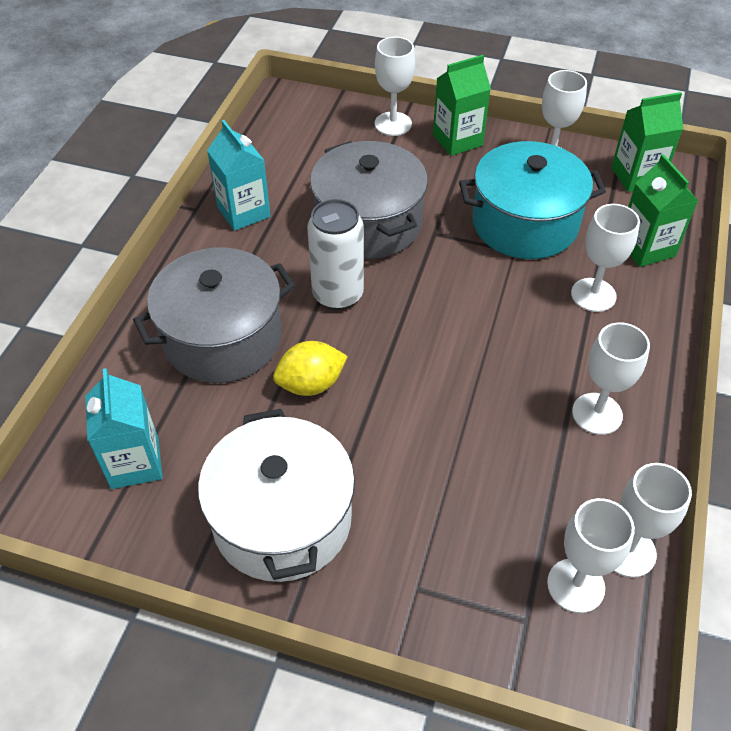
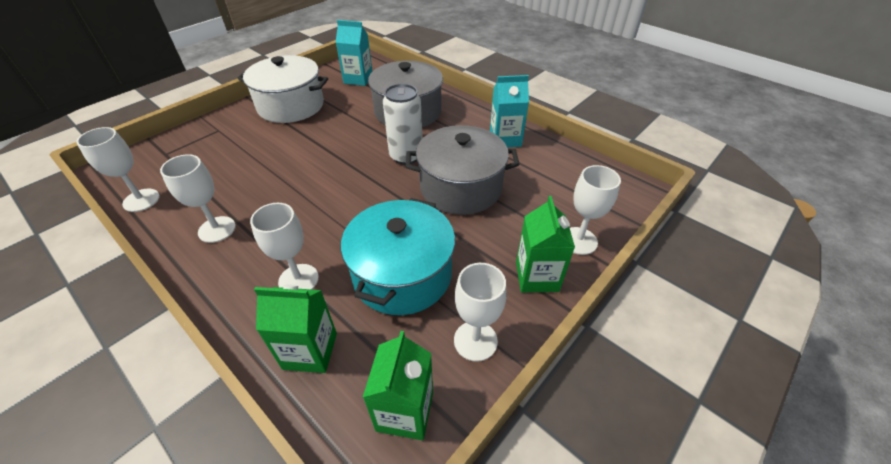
camera: 115 degrees right, 5 degrees down
yellow lemon [273,341,348,396] -> none
white goblet [547,498,635,613] -> none

